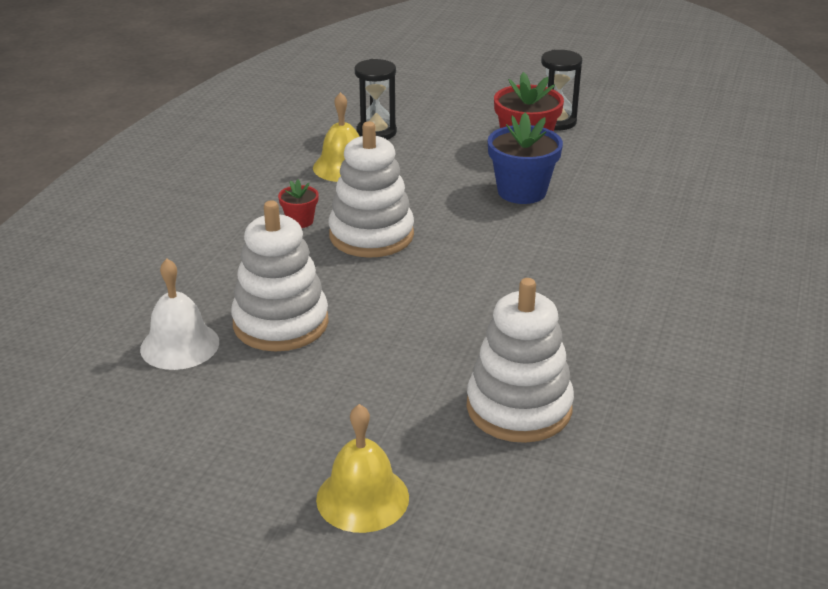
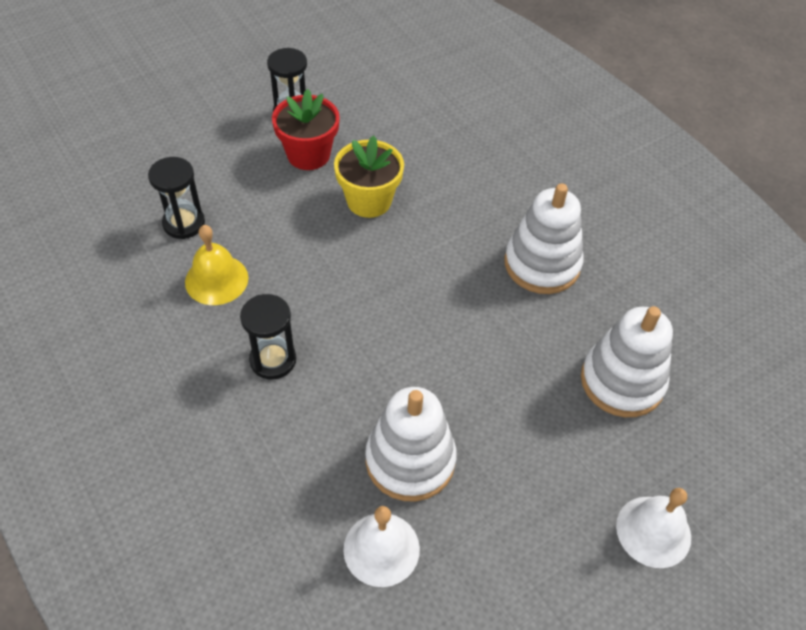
camera: 55 degrees left, 20 degrees up
red flower pot [278,179,319,228] -> black hourglass [240,294,296,379]
yellow bell [316,404,409,533] -> white bell [616,488,691,568]
white stacking toy [329,121,414,258] -> white stacking toy moved to [504,183,584,294]
blue flower pot [488,113,563,204] -> yellow flower pot [334,135,404,218]

